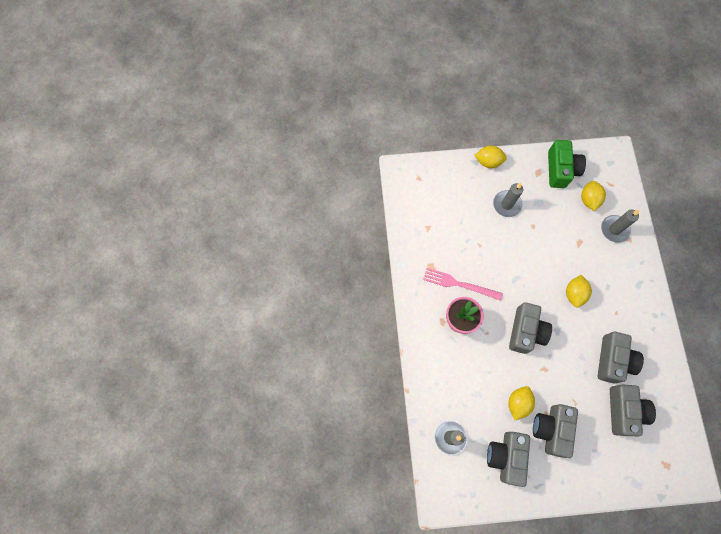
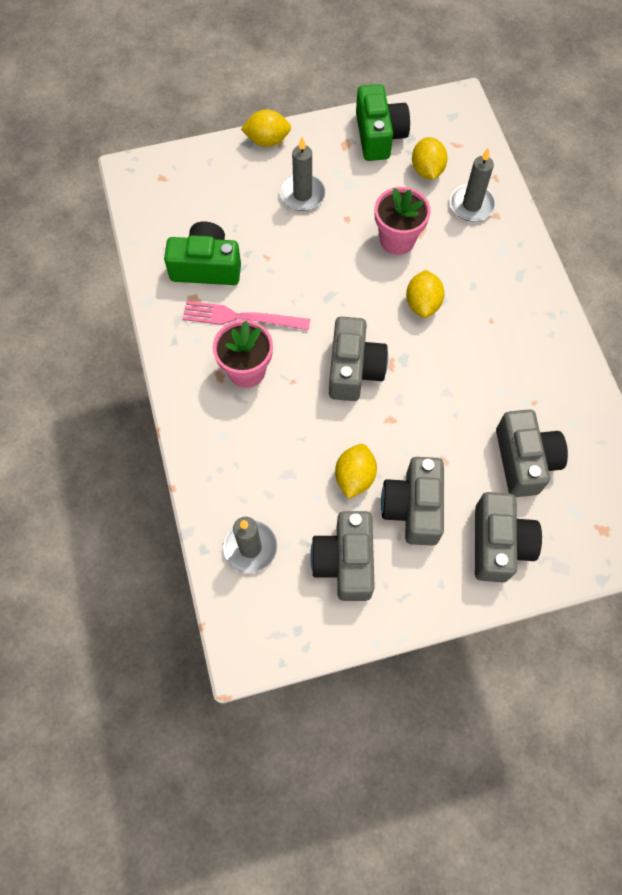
camera: 10 degrees left, 5 degrees down
grey camera [598,332,644,383] -> grey camera moved to [475,492,542,582]
none -> green camera [164,221,241,285]
none -> pink flower pot [375,187,431,255]

